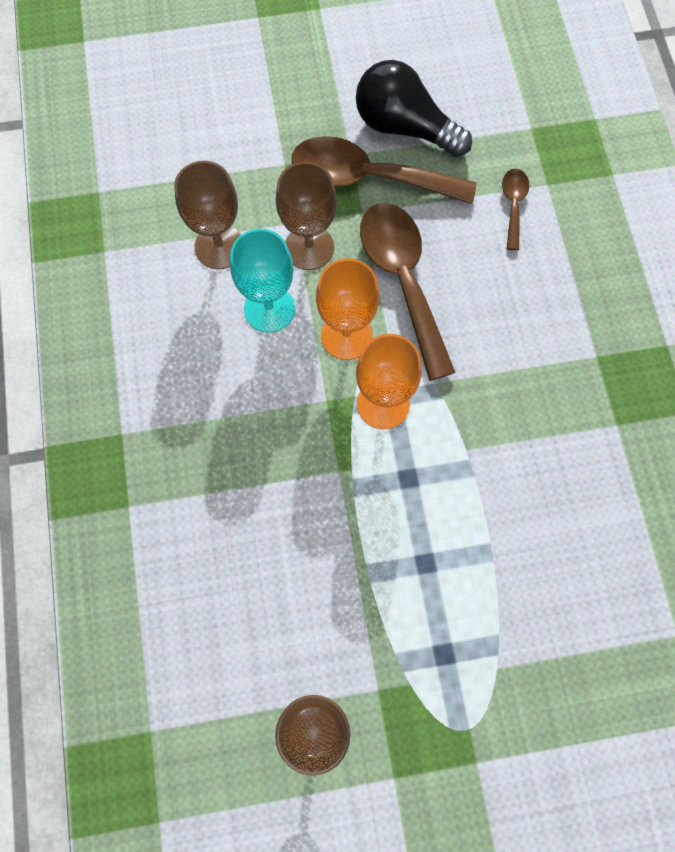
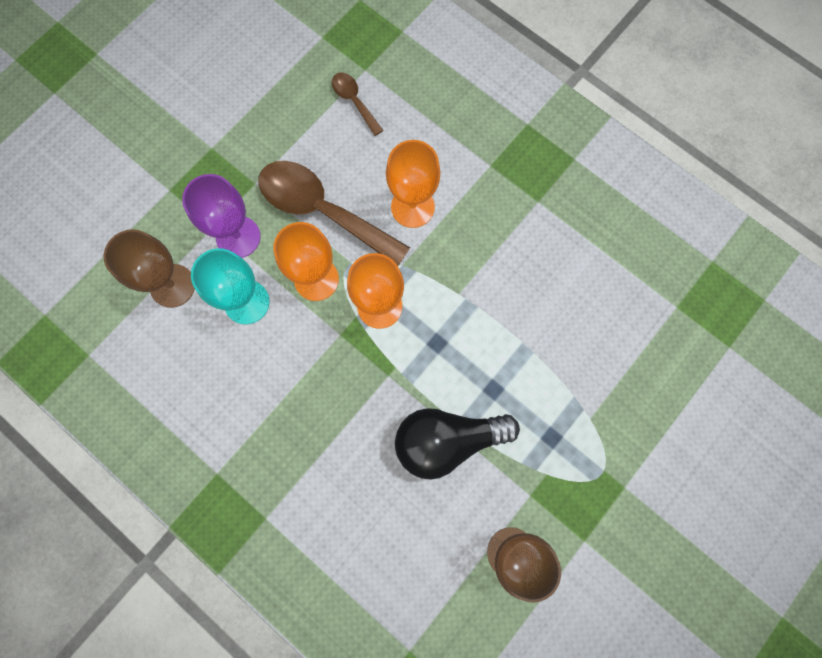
camera: 40 degrees left, 5 degrees up
brown goblet [276,162,337,270] -> purple goblet [182,174,260,258]
brown spoon [292,136,477,204] -> none
black light bulb [356,60,472,157] -> black light bulb moved to [395,408,520,480]
none -> orange goblet [386,140,440,228]

